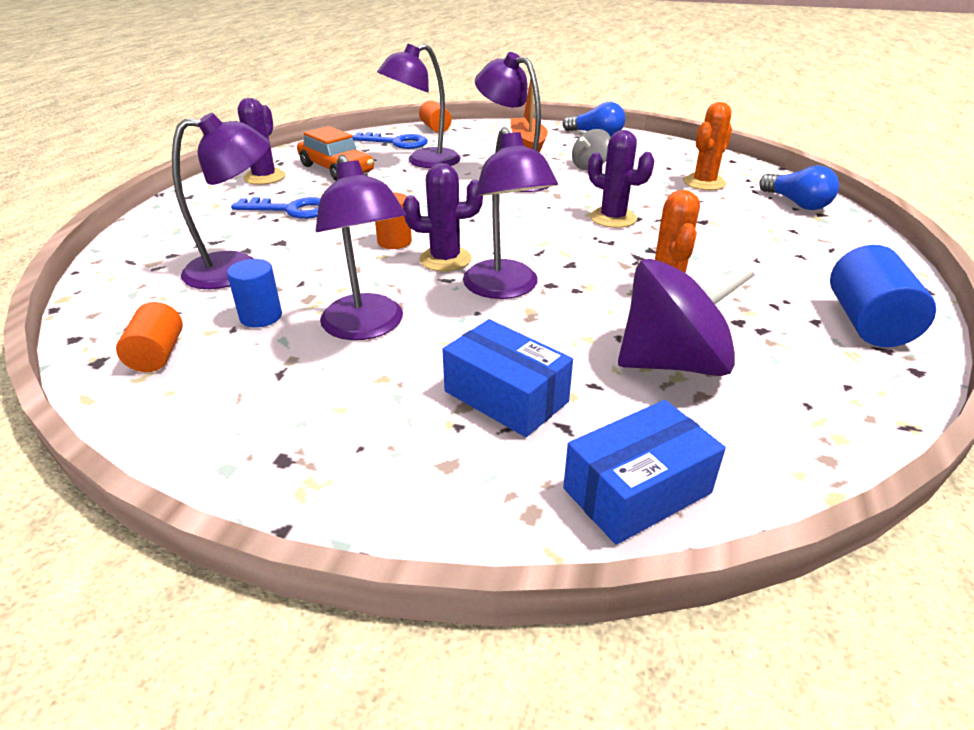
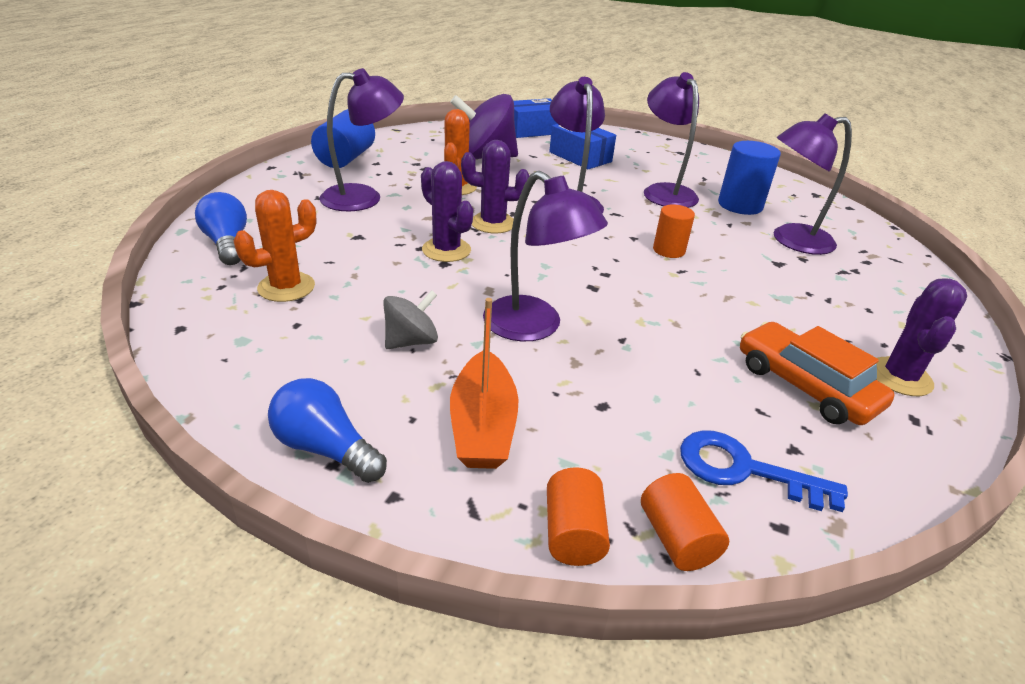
camera: 175 degrees left, 0 degrees up
orange cylinder [116,302,183,372] -> orange cylinder moved to [547,467,610,566]
blue cylinder [227,259,282,328] -> blue cylinder [718,141,781,215], size x1.58
blue key [231,197,321,219] -> none
purple lamp [377,44,461,168] -> purple lamp moved to [319,68,404,211]
purple cactus [403,163,483,272] -> purple cactus moved to [461,140,530,234]

